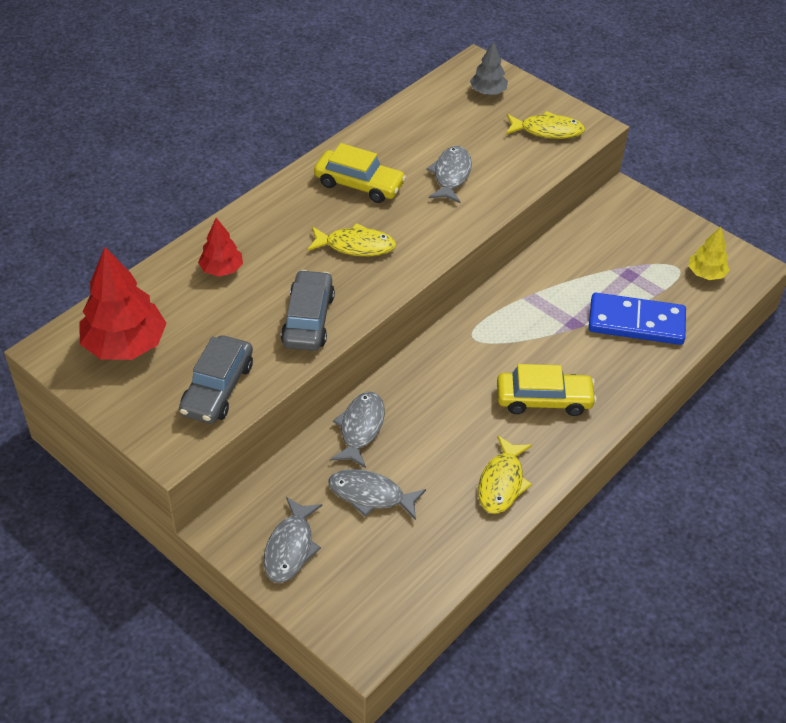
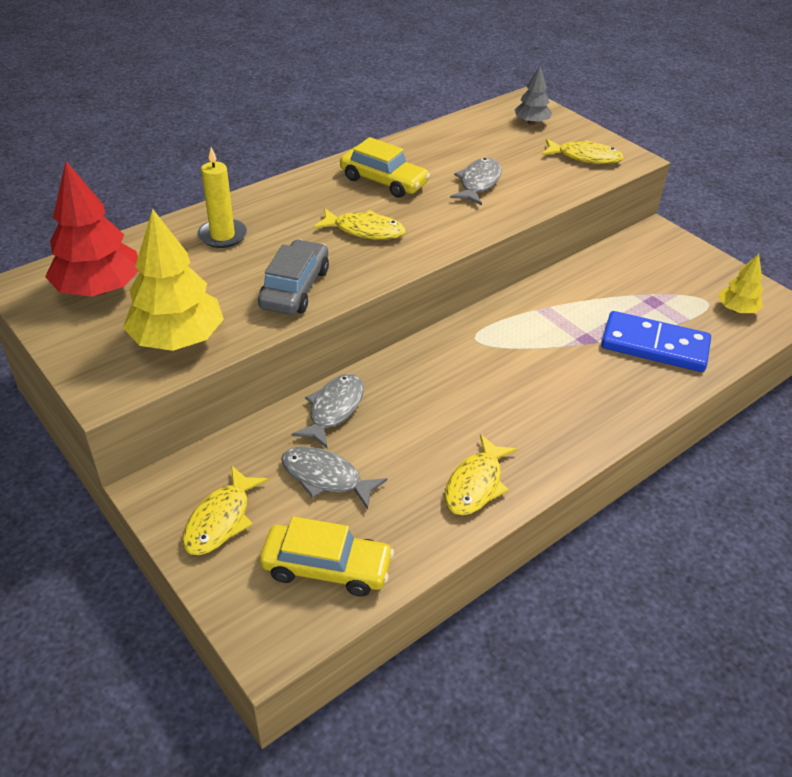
camera: 10 degrees right, 5 degrees down
grey car [179,335,253,424] -> yellow tree [123,209,224,351]
red tree [198,218,243,277] -> yellow candle [198,147,247,248]
grey fish [264,497,322,583] -> yellow fish [182,465,268,555]
yellow car [497,364,597,416] -> yellow car moved to [260,516,394,597]

